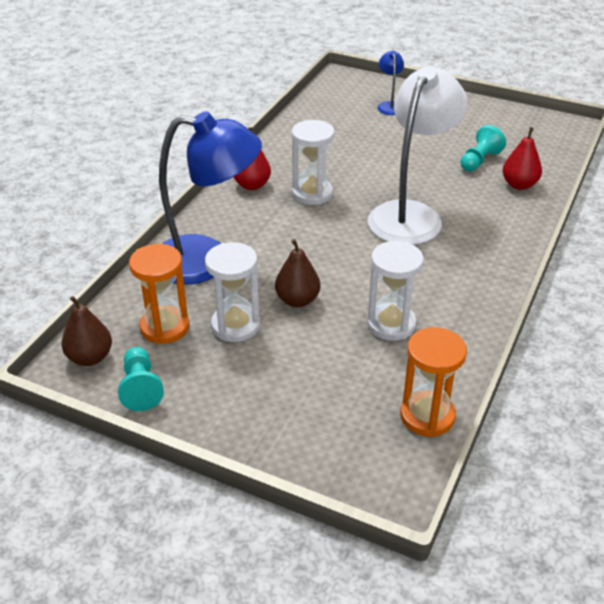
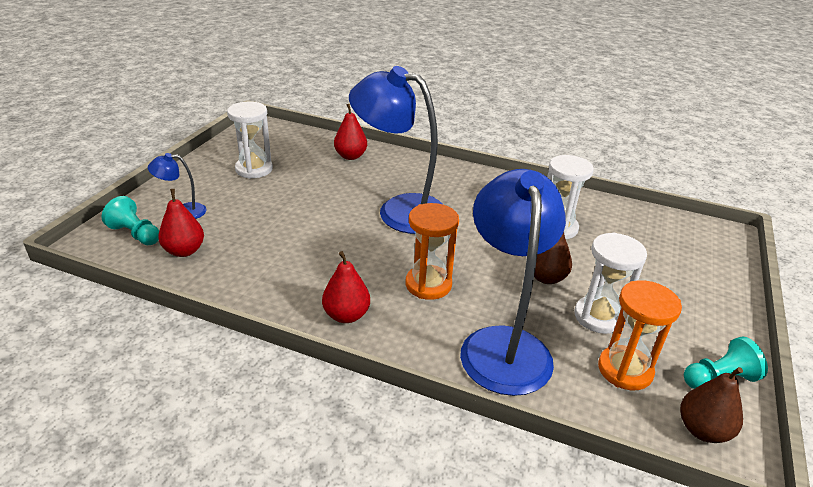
camera: 95 degrees left, 5 degrees down
white hourglass [292,120,335,205] -> white hourglass moved to [227,102,273,179]
white lamp [368,66,468,245] -> blue lamp [349,66,444,234]
orange hourglass [400,327,467,437] -> orange hourglass moved to [405,203,459,300]
turquoise pawn [460,125,506,171] -> turquoise pawn moved to [101,196,159,245]
none -> red pear [158,189,204,257]

